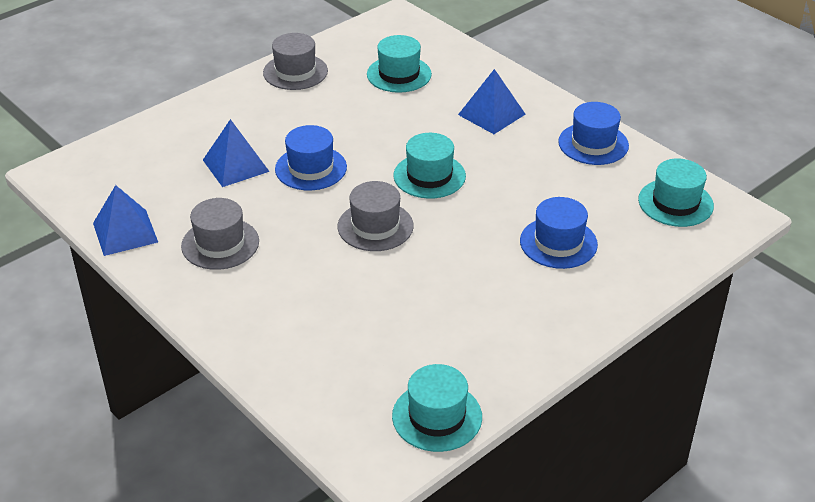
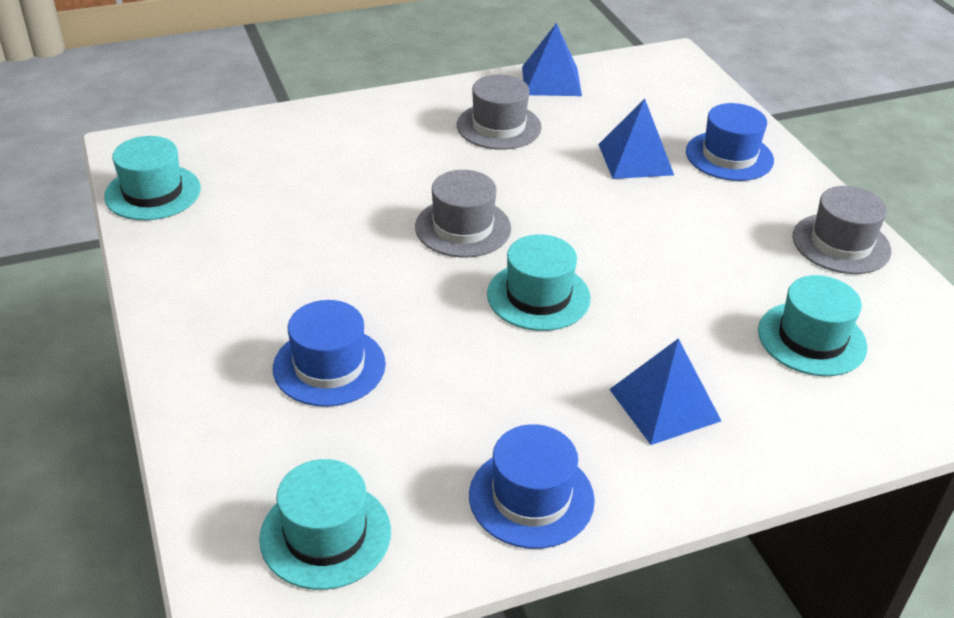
camera: 110 degrees right, 0 degrees up
blue hat [275,125,347,190] -> blue hat moved to [686,103,774,181]

